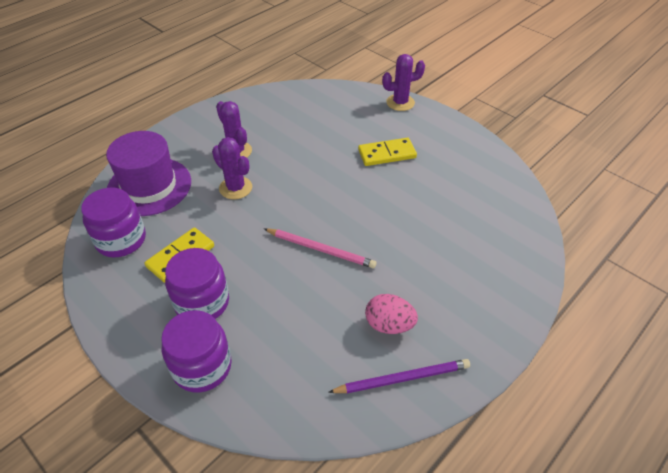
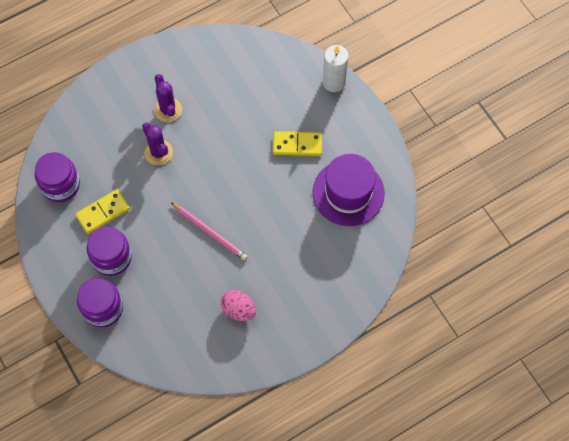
camera: 15 degrees right, 20 degrees up
purple hat [106,131,191,216] -> purple hat moved to [313,154,385,226]
purple pencil [328,359,470,393] -> none
purple cactus [382,54,425,111] -> white candle [323,45,349,92]

